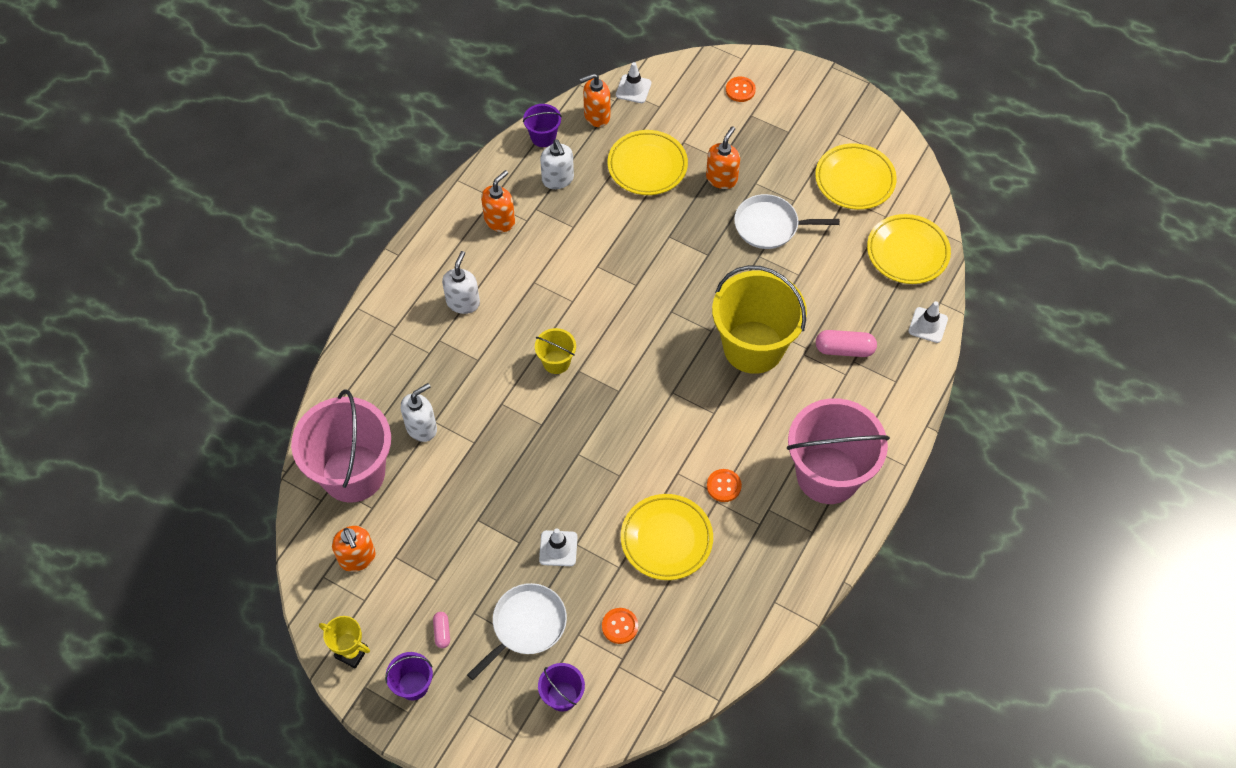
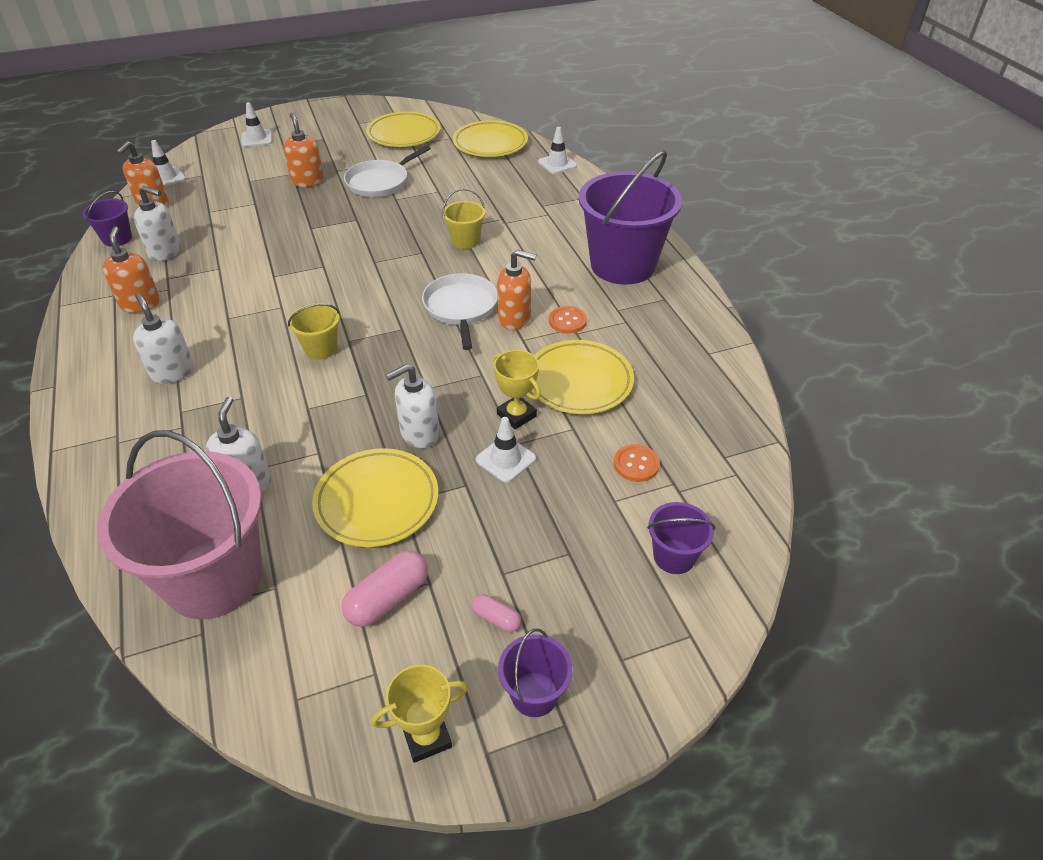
camera: 50 degrees left, 15 degrees down
orange soap dispenser [332,526,375,572] -> orange soap dispenser moved to [497,250,536,330]
white pan [467,583,567,680] -> white pan moved to [422,273,497,350]
yellow plate [608,130,688,195] -> yellow plate moved to [312,448,438,547]
yellow bucket [712,265,807,374] -> yellow bucket [442,189,486,249], size x0.45
orange button [726,77,756,102] -> white traffic cone [241,102,272,147]
pink bucket [787,398,890,504] -> purple bucket [578,151,682,285]
pink capsule [816,330,877,357] -> pink capsule moved to [342,551,428,627]
none -> white soap dispenser [386,364,440,448]
none -> yellow trophy [493,350,541,429]

